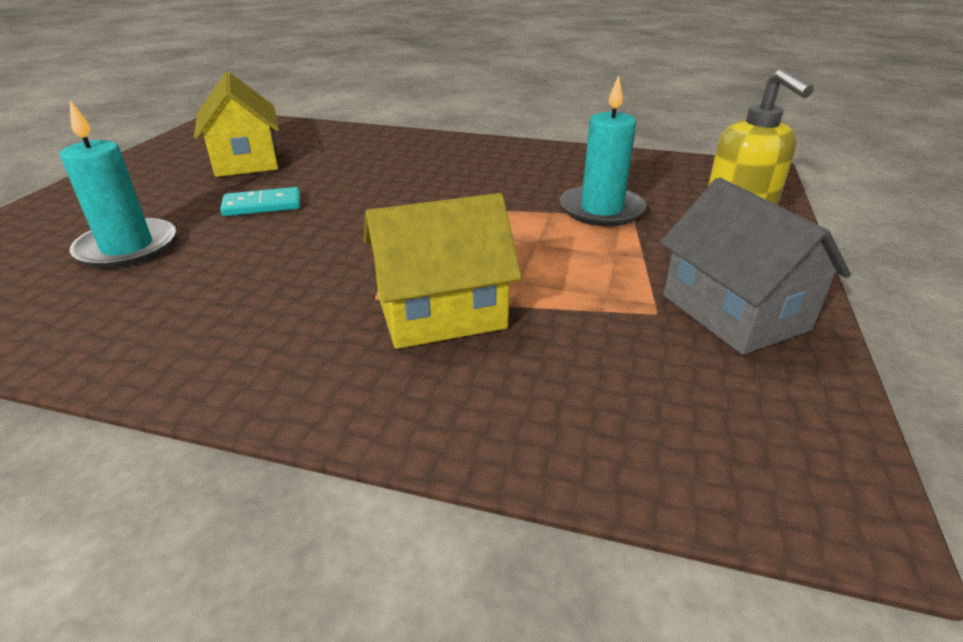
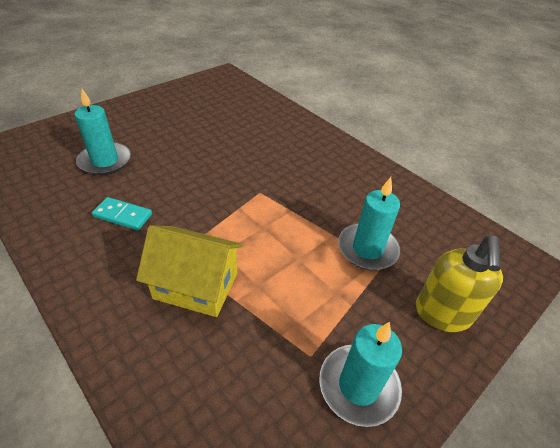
camera: 30 degrees right, 10 degrees up
yellow house [194,72,279,177] -> none
turquoise domino [220,187,300,216] -> turquoise domino moved to [92,197,152,230]
grey house [660,178,851,355] -> turquoise candle [319,322,402,427]

